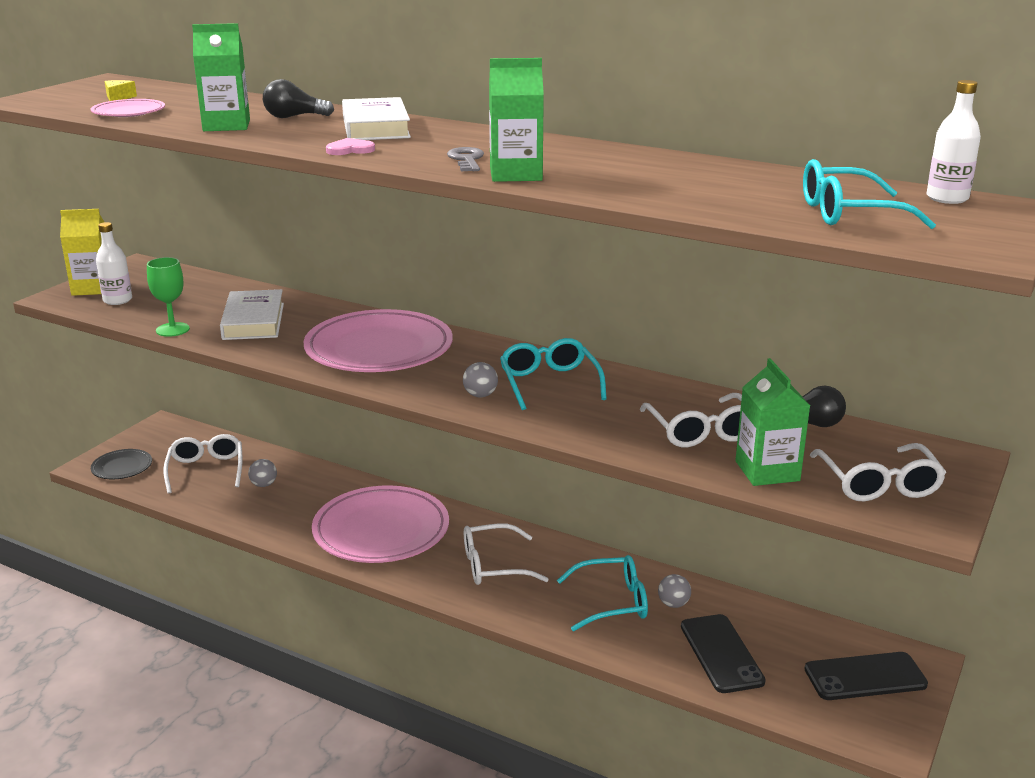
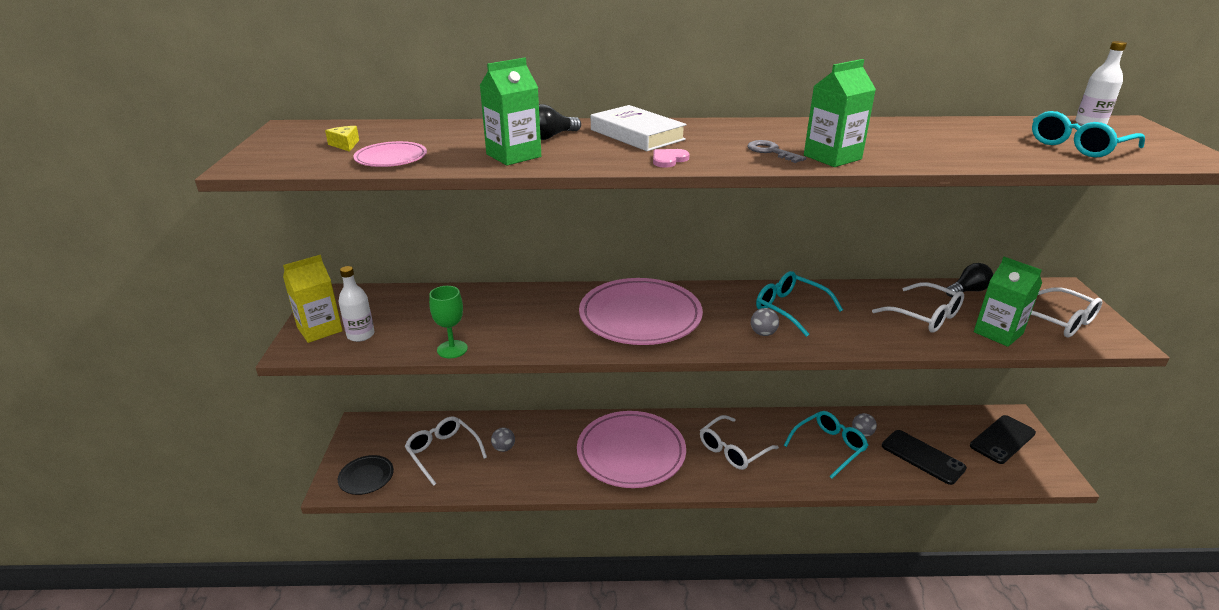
camera: 30 degrees left, 5 degrees up
white book [220,289,284,340] -> none

